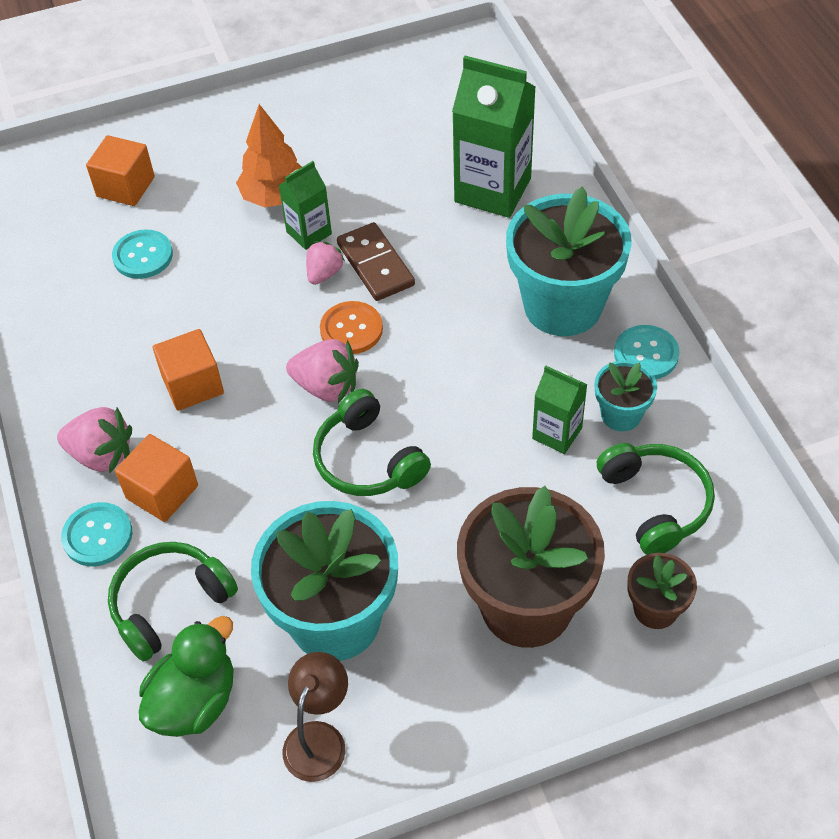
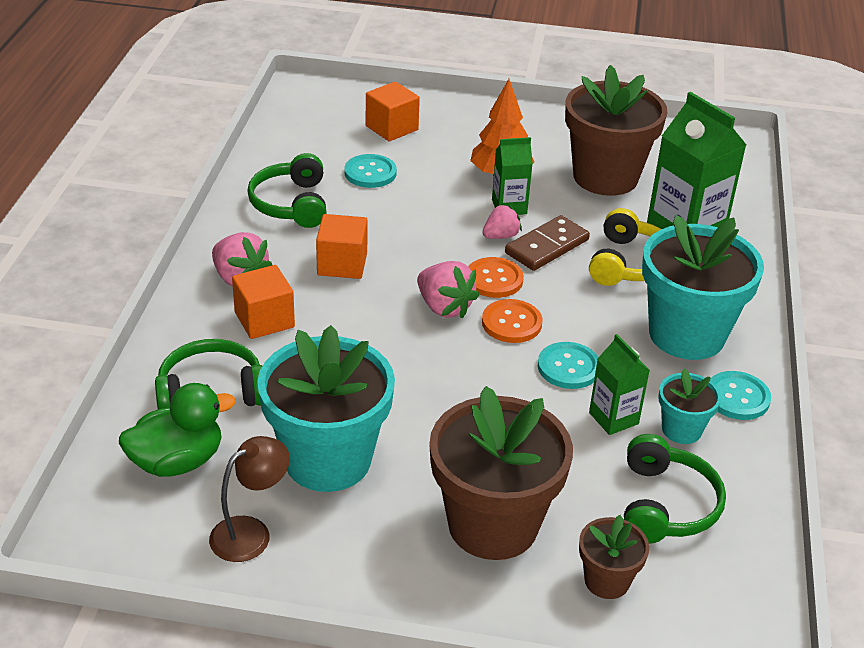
camera: 25 degrees right, 15 degrees down
turquoise button [61,502,132,566] -> turquoise button moved to [538,342,598,389]
green headphones [313,389,431,496] -> green headphones moved to [247,153,327,228]
brown domino [337,222,415,301] -> brown domino turned 45 degrees clockwise [505,215,590,271]
none -> orange button [482,299,542,343]
none -> brown flower pot [565,65,667,196]
none -> yellow headphones [589,208,661,286]

